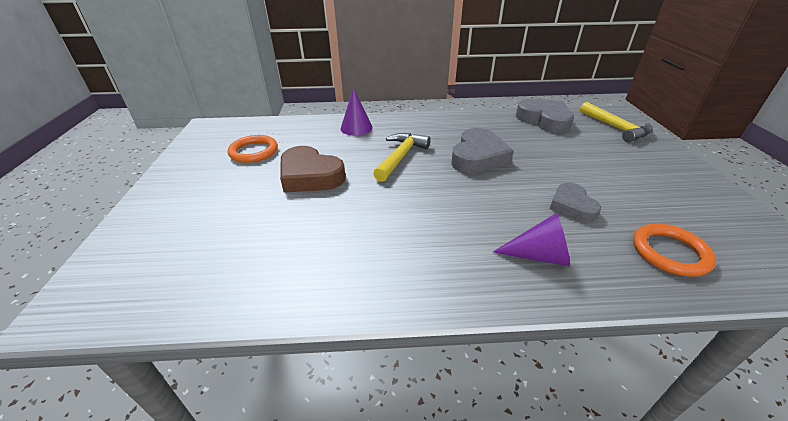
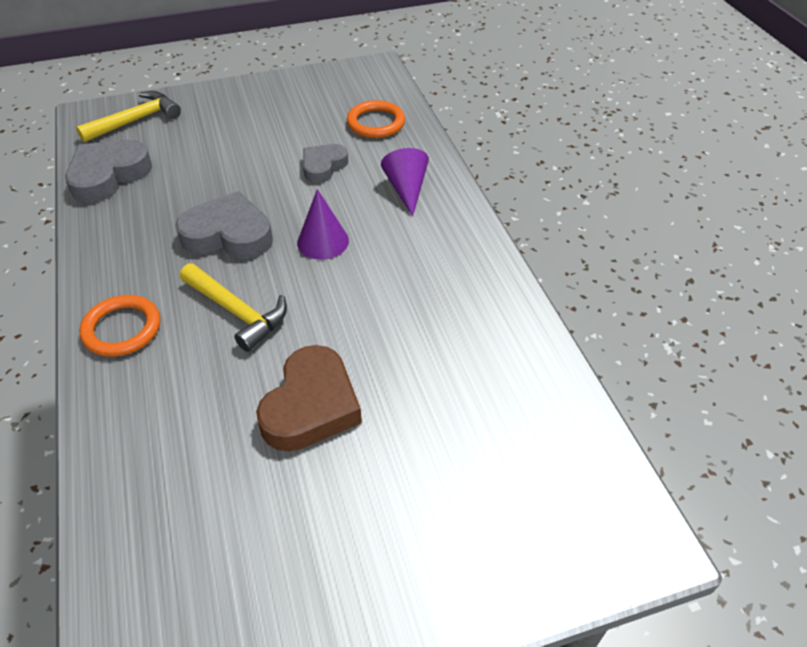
camera: 105 degrees left, 10 degrees up
orange ring [228,135,278,163] -> orange ring moved to [79,295,160,357]
purple cone [341,87,373,136] -> purple cone moved to [297,189,349,260]
yellow hammer [373,133,431,182] -> yellow hammer turned 150 degrees counterclockwise [180,263,287,352]
grey heart [550,182,601,222] -> grey heart turned 150 degrees clockwise [303,144,348,183]

